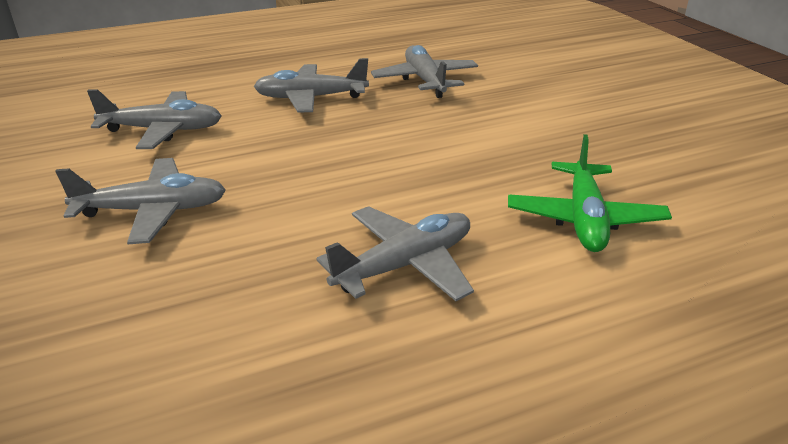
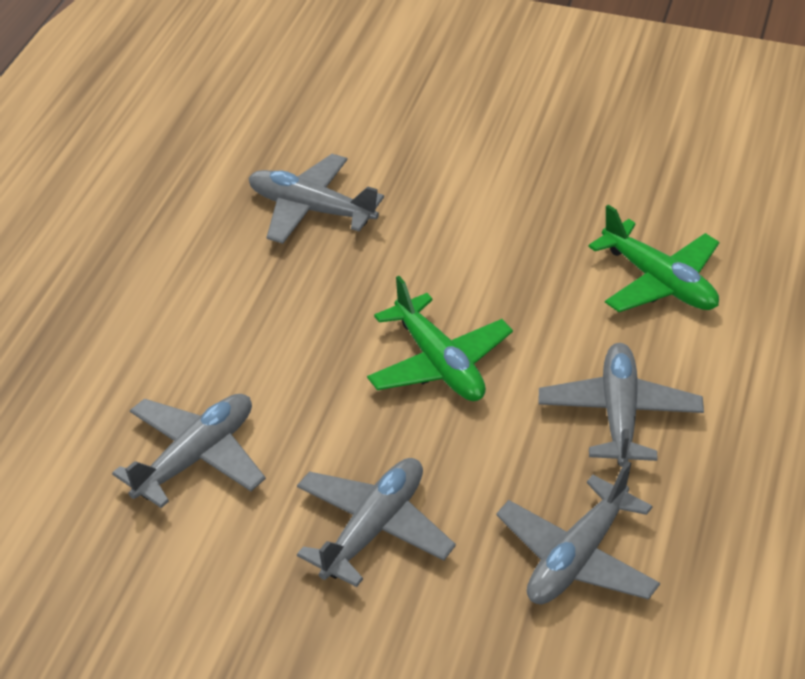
camera: 50 degrees left, 10 degrees up
grey plane [254,58,369,113] -> grey plane moved to [496,461,660,604]
none -> green plane [367,276,513,401]

